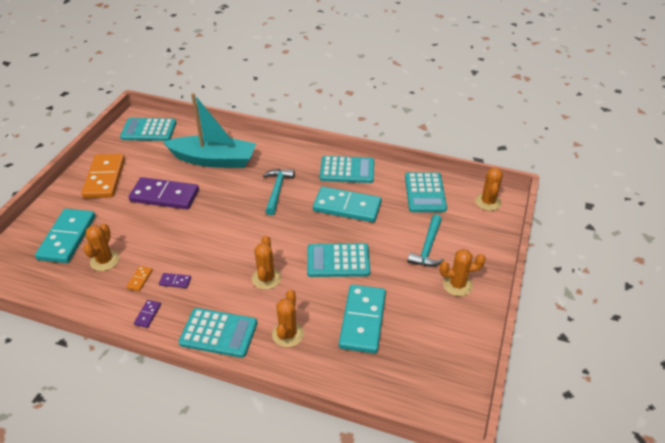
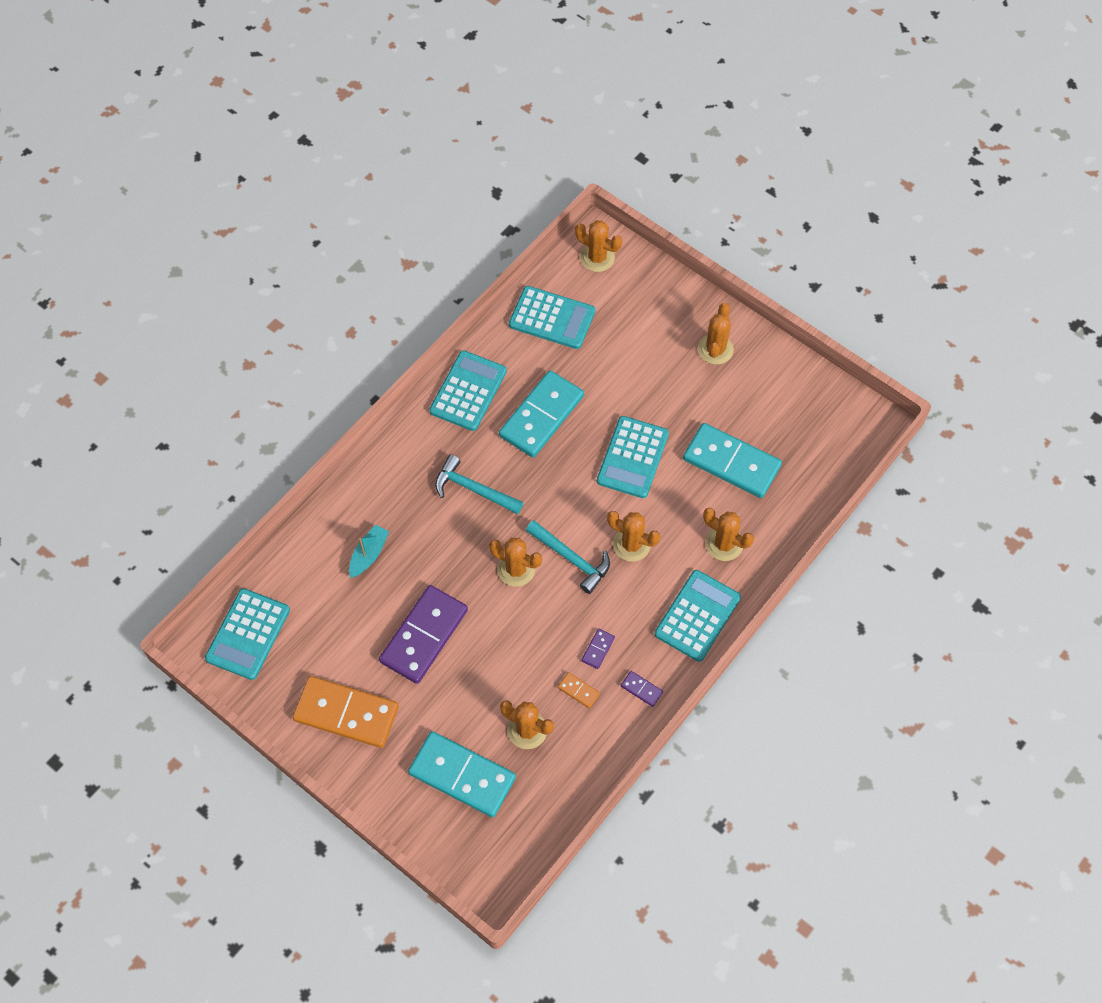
camera: 70 degrees left, 20 degrees up
turquoise boat [163,93,256,168] -> turquoise boat [349,524,389,578], size x0.43
turquoise hammer [407,214,444,267] -> turquoise hammer moved to [526,520,610,594]
none -> orange cactus [489,538,542,587]

